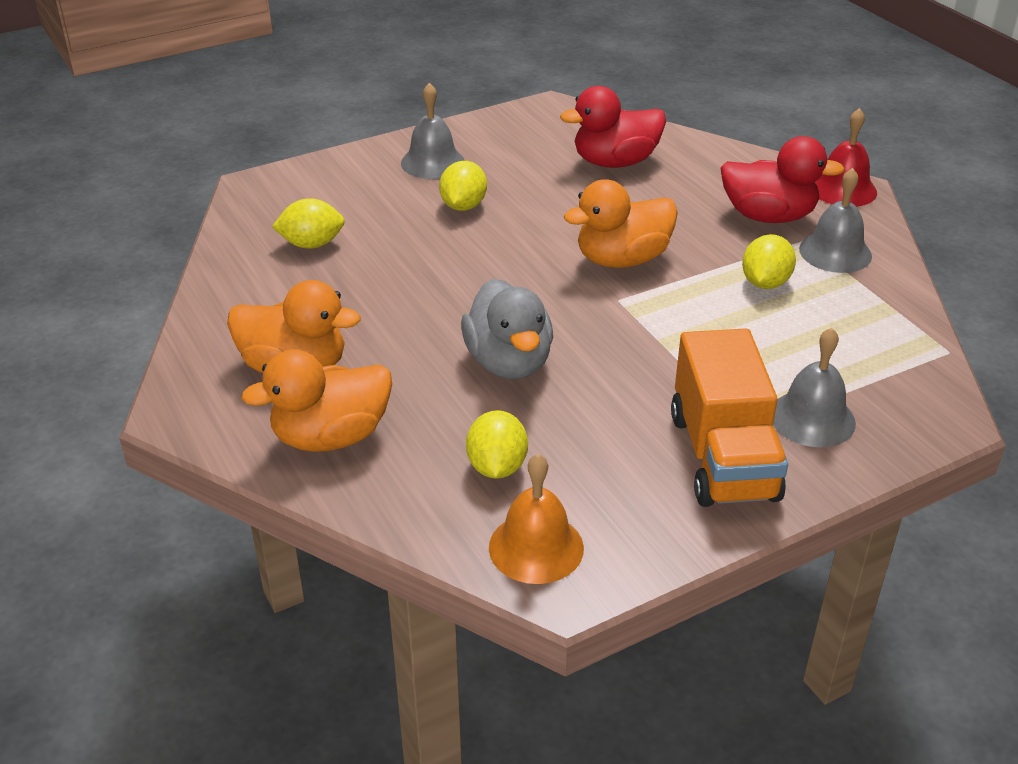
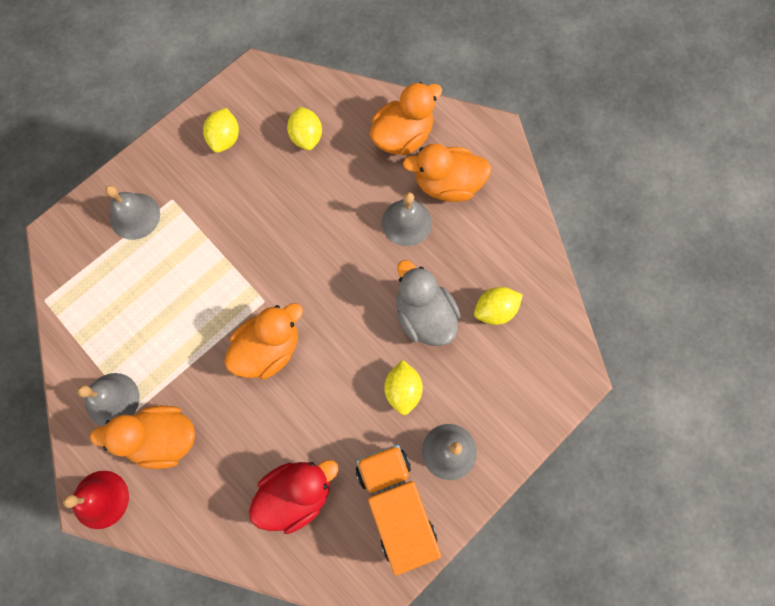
camera: 165 degrees right, 35 degrees up
grey duck [461,279,553,379] -> grey duck moved to [396,260,461,346]
orange bell [489,454,584,584] -> none
orange truck [671,328,788,507] -> orange truck moved to [356,444,441,575]
red duck [720,136,845,223] -> orange duck [90,406,195,469]
yellow lemon [742,234,796,289] -> yellow lemon moved to [203,108,239,153]
none -> grey bell [382,192,432,246]

